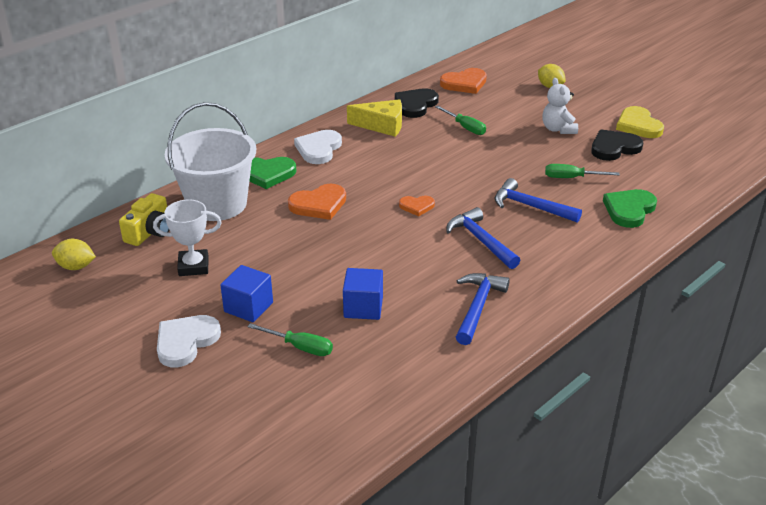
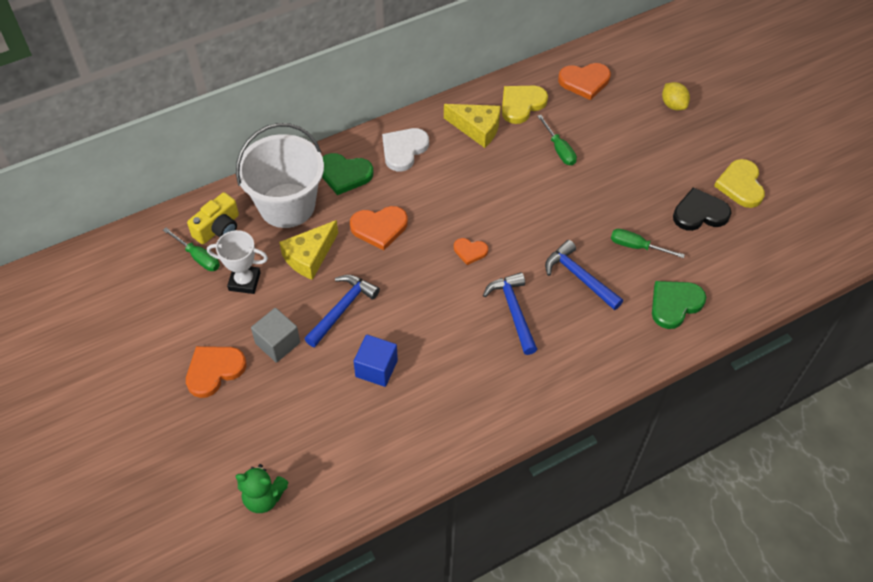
camera: 15 degrees right, 20 degrees up
yellow lemon [52,239,96,270] -> none
white heart [157,315,221,368] -> orange heart [186,346,247,398]
blue cube [220,265,273,322] -> grey cube [251,308,300,363]
green screwdriver [247,323,333,356] -> green screwdriver moved to [163,228,220,271]
black heart [395,88,439,118] -> yellow heart [502,86,548,124]
blue hammer [456,273,510,345] -> blue hammer moved to [304,275,380,347]
white teddy bear [542,78,578,134] -> none
none -> green teddy bear [236,464,289,513]
none -> yellow cheese [279,220,338,280]

